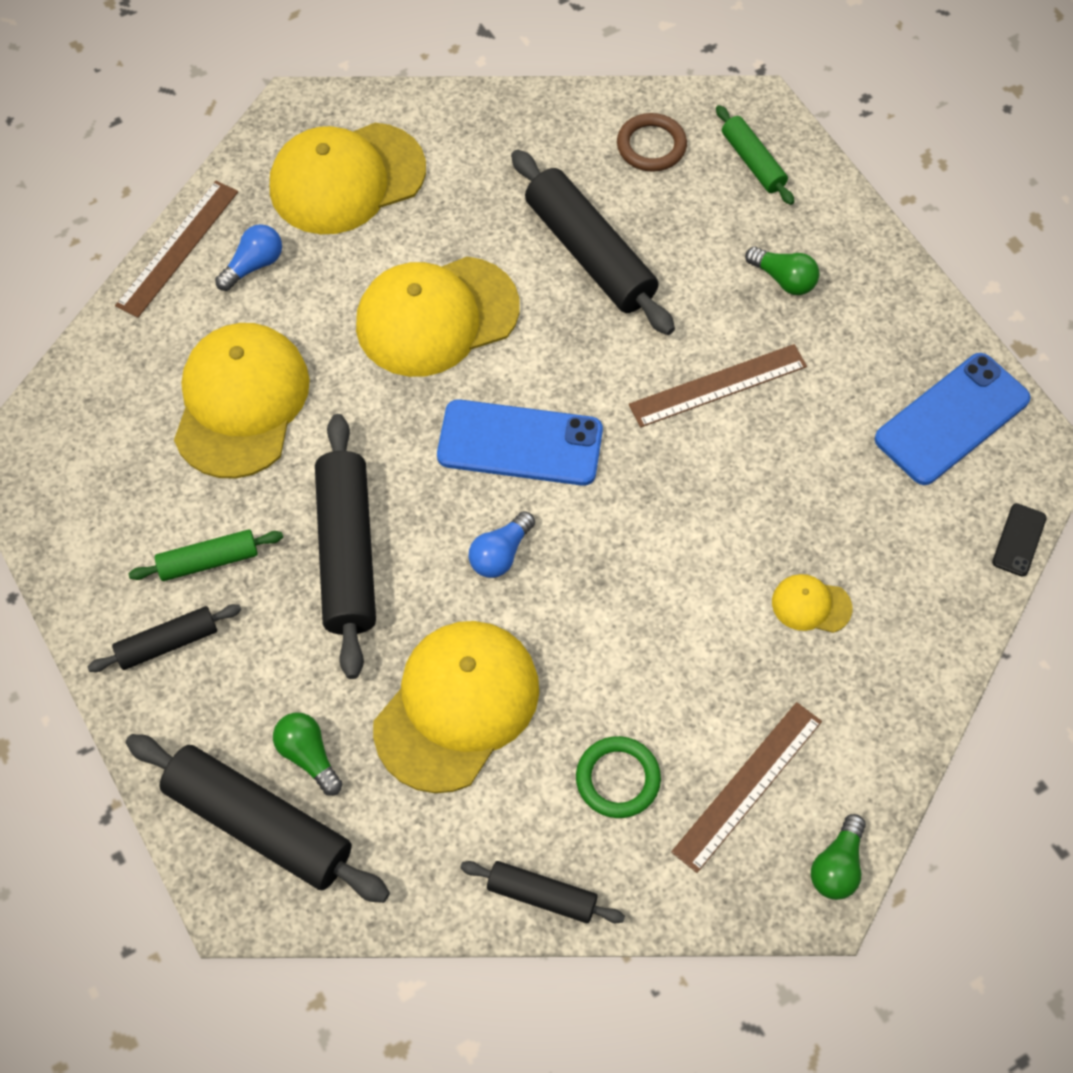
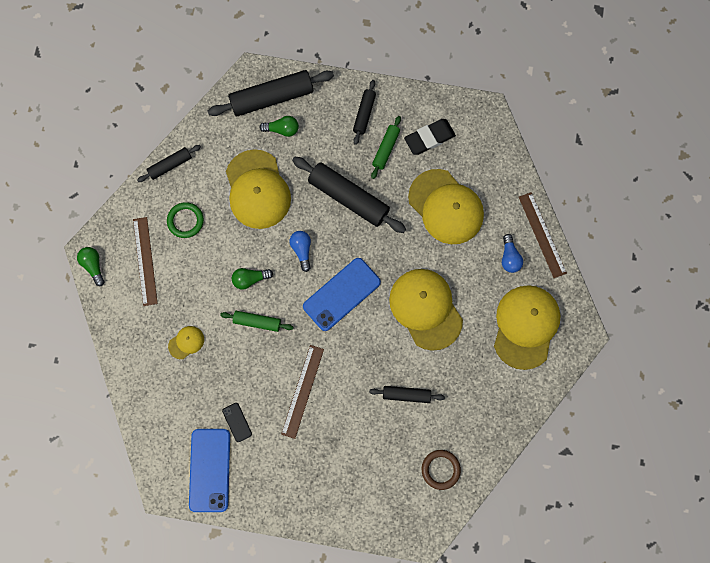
camera: 130 degrees right, 15 degrees up
yellow cap [356,257,520,377] -> yellow cap turned 45 degrees counterclockwise [389,269,463,351]
black rolling pin [511,150,675,335] -> black rolling pin [369,386,445,403], size x0.54
green rolling pin [716,105,794,205] -> green rolling pin moved to [220,311,293,332]
green light bulb [745,246,820,295] -> green light bulb moved to [232,268,273,290]
black phone [992,503,1047,577] -> black phone moved to [222,403,252,442]
none -> black eraser [404,119,456,155]

